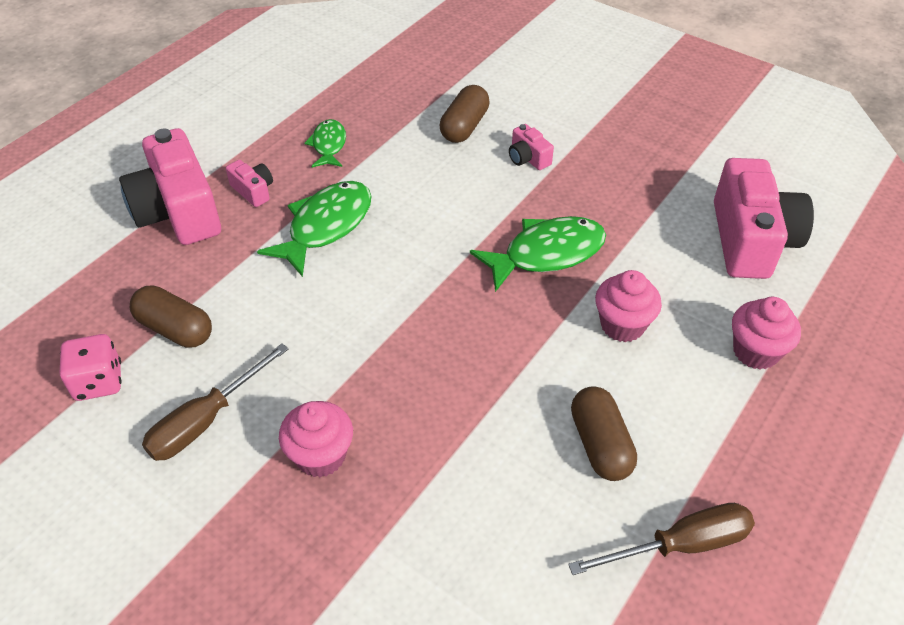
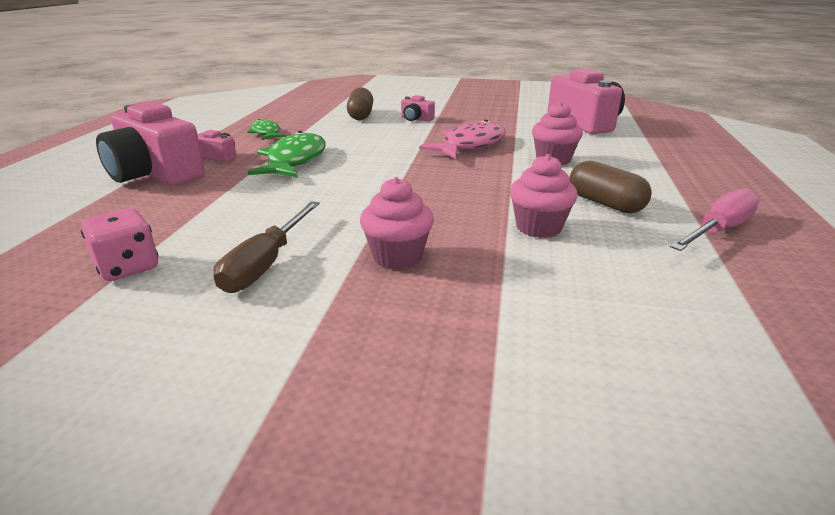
camera: 25 degrees left, 20 degrees down
brown capsule [130,286,212,348] -> none
green fish [470,216,606,292] -> pink fish [419,120,506,159]
brown screwdriver [568,503,755,575] -> pink screwdriver [670,188,760,251]
pink cupcake [732,297,801,370] -> pink cupcake moved to [510,154,578,238]

